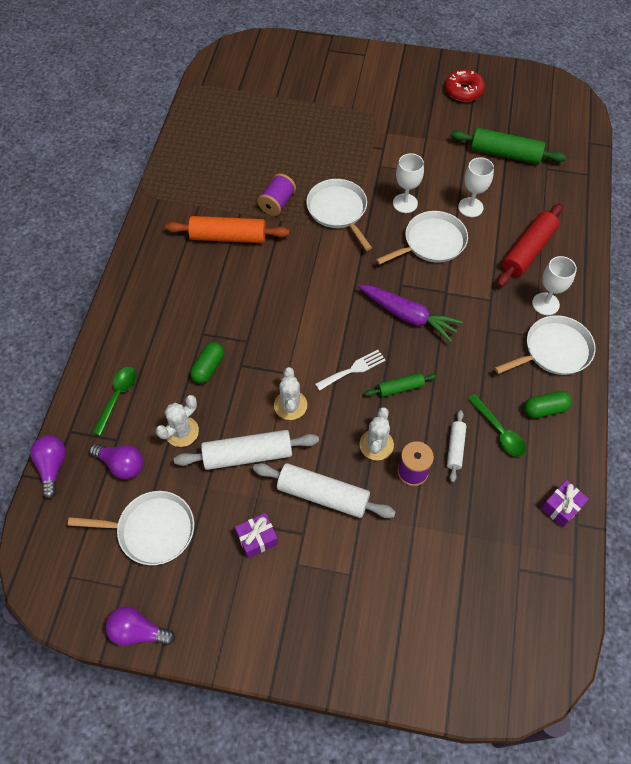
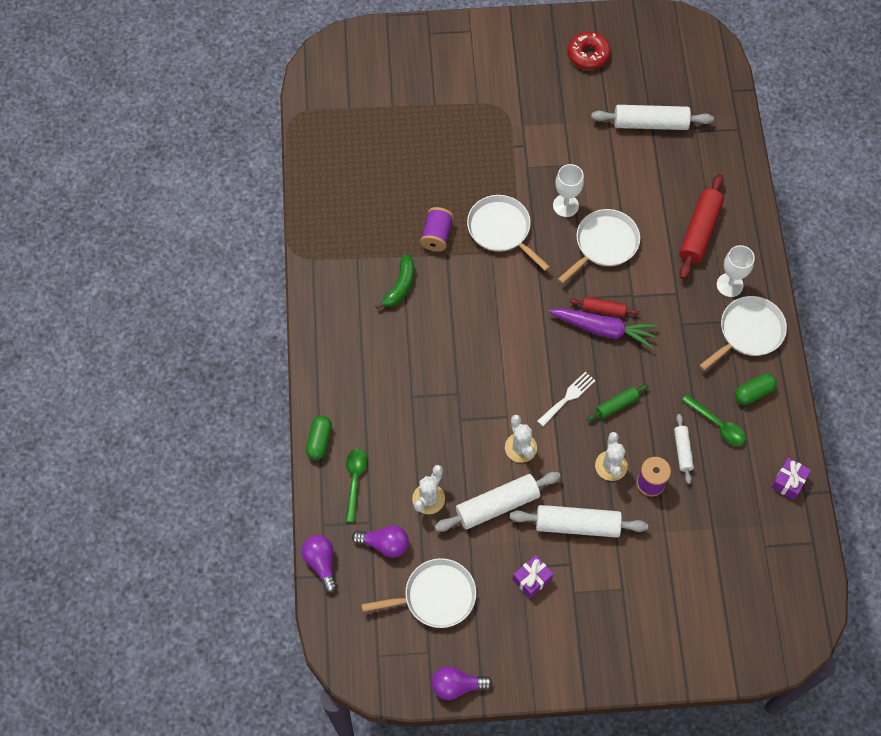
camera: 15 degrees left, 5 degrees up
orange rolling pin [165,216,289,243] -> green banana [375,254,414,309]
green capsule [190,342,224,384] -> green capsule moved to [306,416,332,460]
green rolling pin [450,128,566,164] -> white rolling pin [591,105,714,130]
white goblet [458,157,494,217] -> none
none -> red rolling pin [569,297,640,317]

